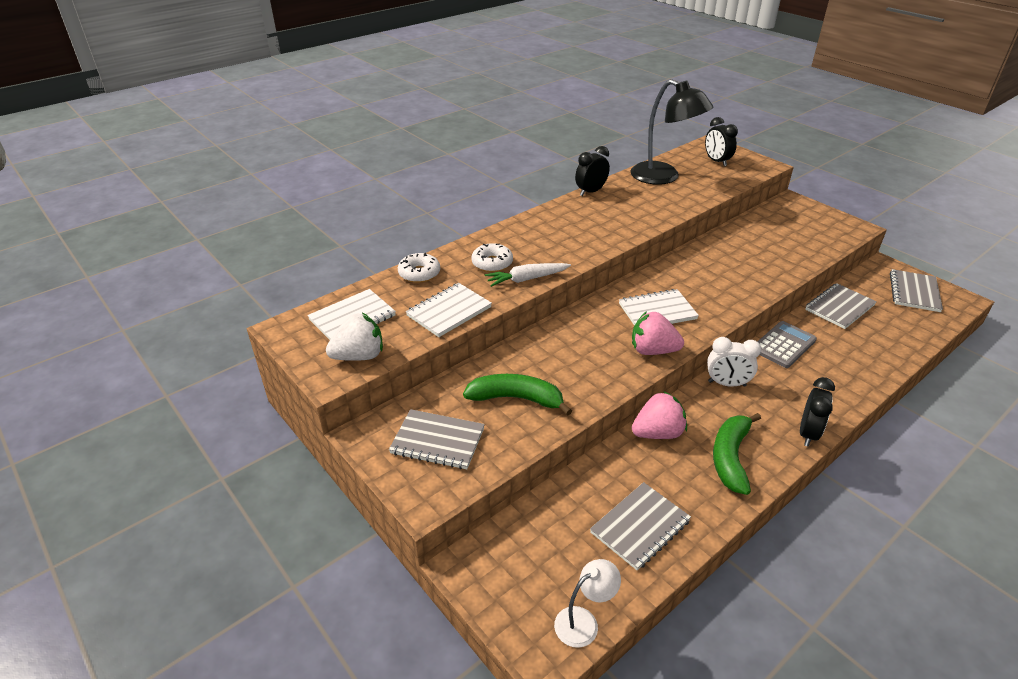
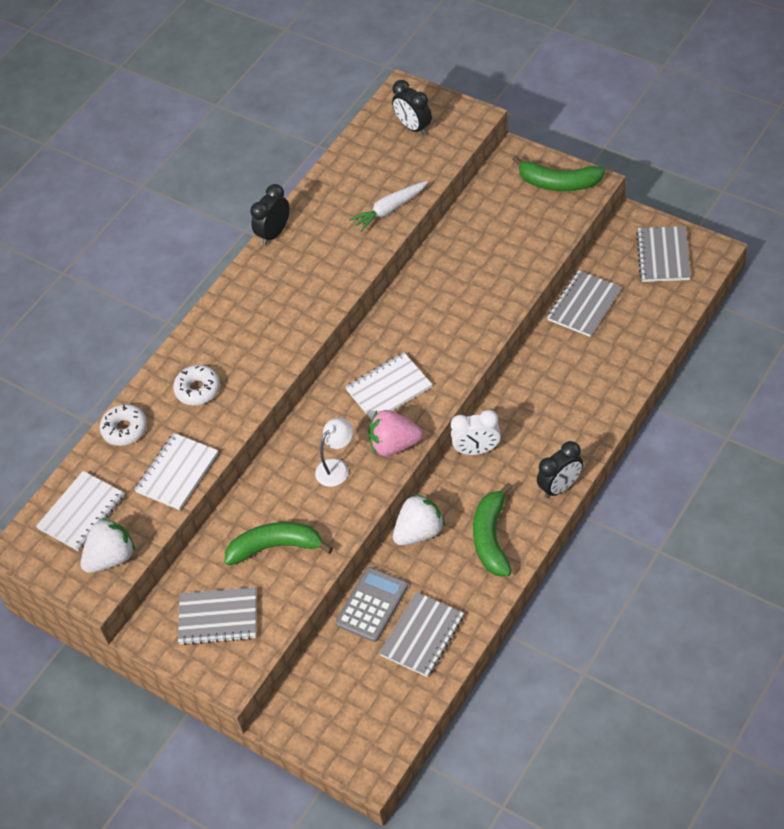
camera: 10 degrees left, 15 degrees up
white carrot [485,263,571,287] -> white carrot moved to [349,181,428,232]
white lamp [554,559,621,648] -> white lamp moved to [315,418,353,487]
black lamp [631,79,713,185] -> none
pink strawberry [632,391,687,439] -> white strawberry [393,493,445,545]
grey calculator [757,321,817,368] -> grey calculator moved to [336,567,408,642]
black clock [800,377,835,447] -> black clock turned 45 degrees clockwise [537,441,583,498]
none -> green banana [512,156,605,191]

